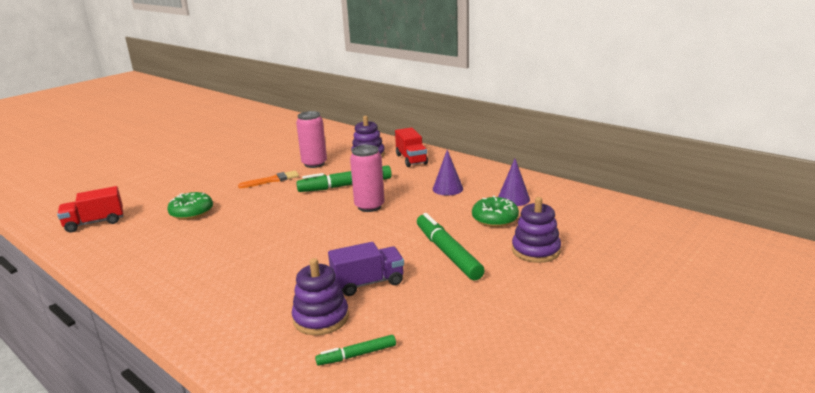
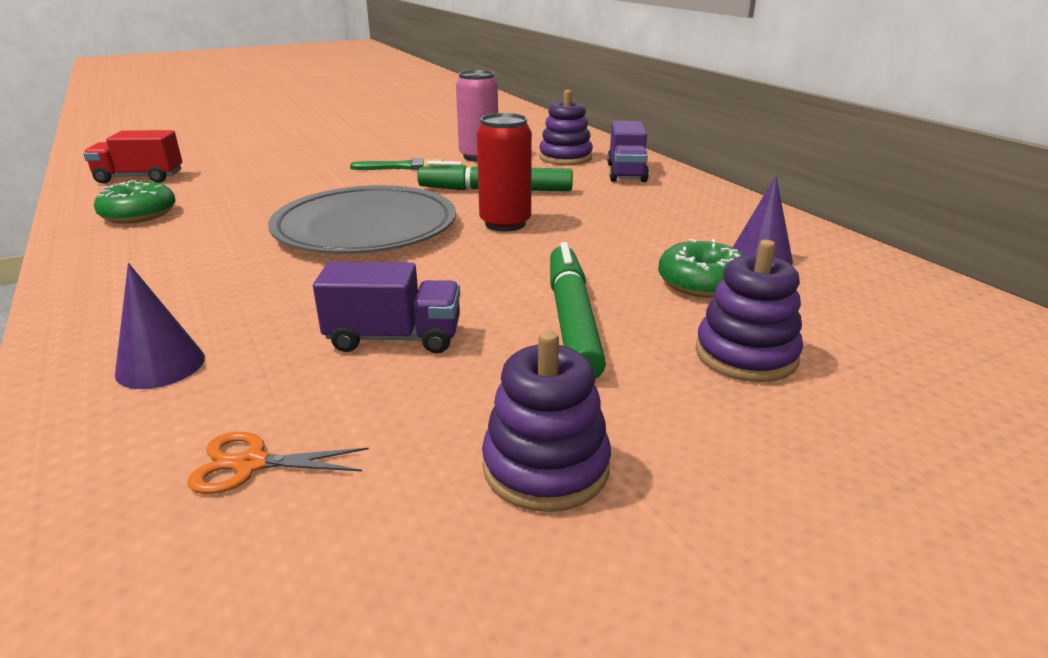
camera: 20 degrees right, 5 degrees up
green donut [167,192,213,220] -> green donut moved to [94,180,176,224]
orange brush [238,171,299,188] -> green brush [350,158,443,170]
purple stacking toy [292,258,349,335] -> purple stacking toy moved to [482,331,611,512]
green marker [315,335,396,366] -> orange scissors [187,432,369,494]
pink can [350,145,385,212] -> red can [477,113,532,232]
red truck [395,128,428,167] -> purple truck [607,121,649,182]
purple cone [433,150,463,196] -> purple cone moved to [115,263,205,389]
none -> grey plate [268,185,456,254]

